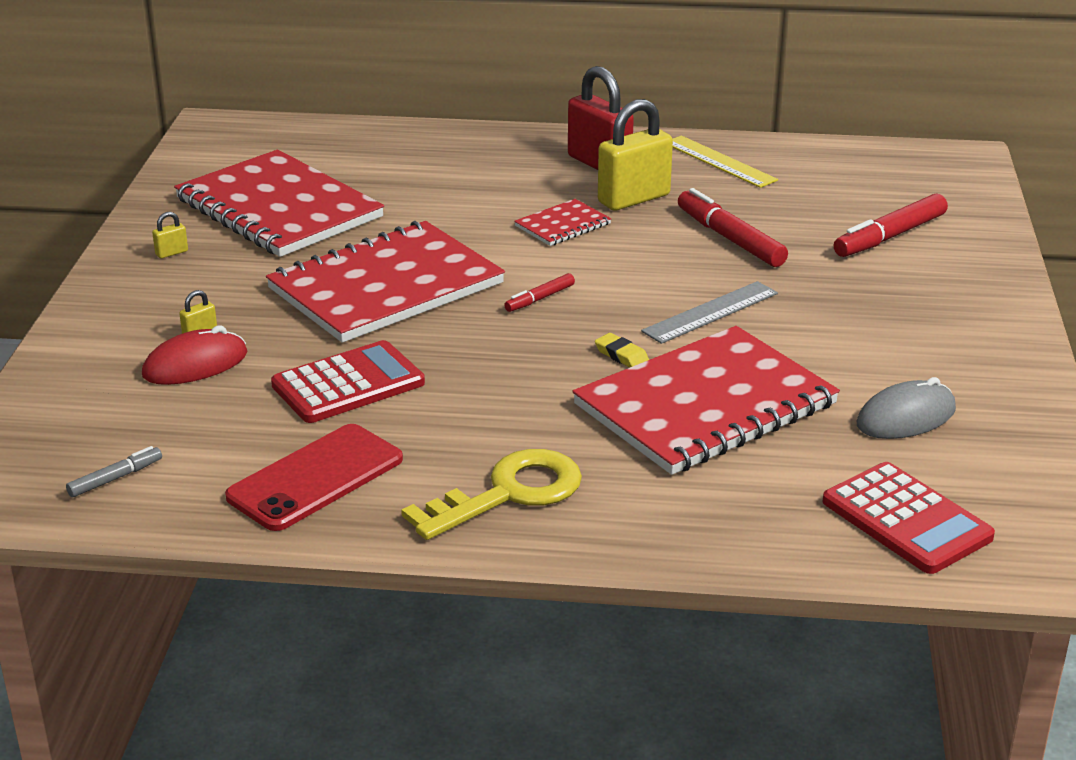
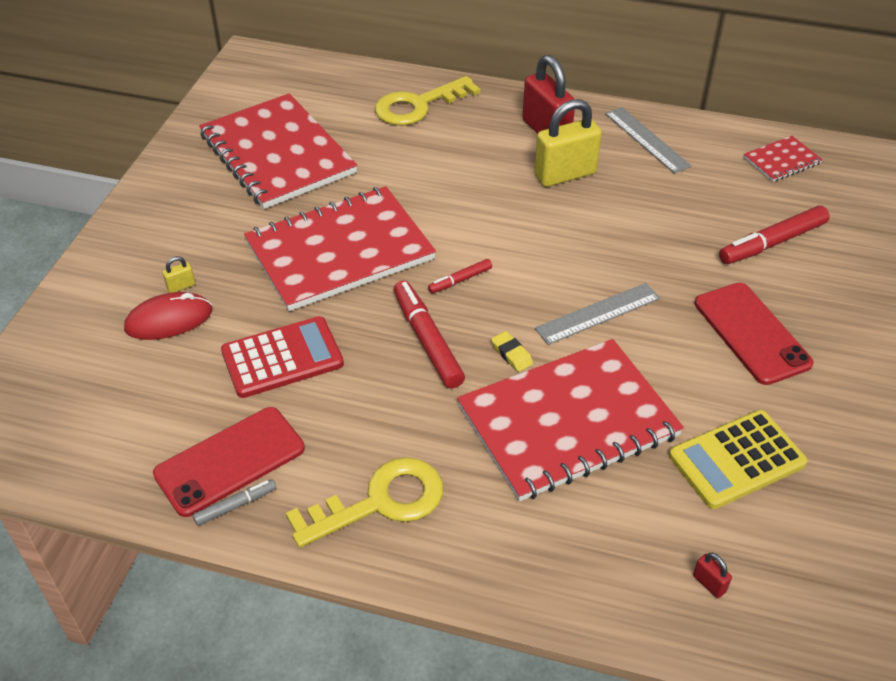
camera: 10 degrees right, 15 degrees up
grey marker [66,446,162,497] -> grey marker moved to [193,479,276,526]
yellow padlock [152,212,188,258] -> none
red notebook [514,199,611,246] -> red notebook moved to [743,136,823,182]
yellow ruler [672,135,778,188] -> grey ruler [605,107,691,174]
red marker [678,188,788,267] -> red marker moved to [394,281,465,389]
red calculator [822,462,995,574] -> red padlock [693,553,732,598]
grey mouse [857,377,956,439] -> yellow calculator [669,410,808,509]
none -> yellow key [375,76,481,126]
none -> red phone [695,283,814,385]

